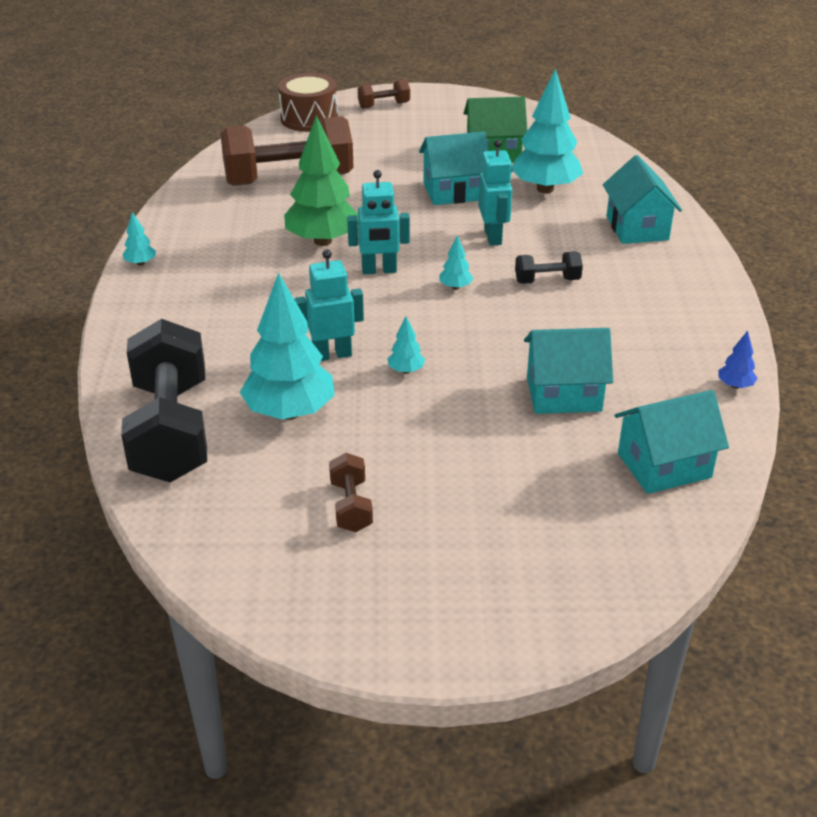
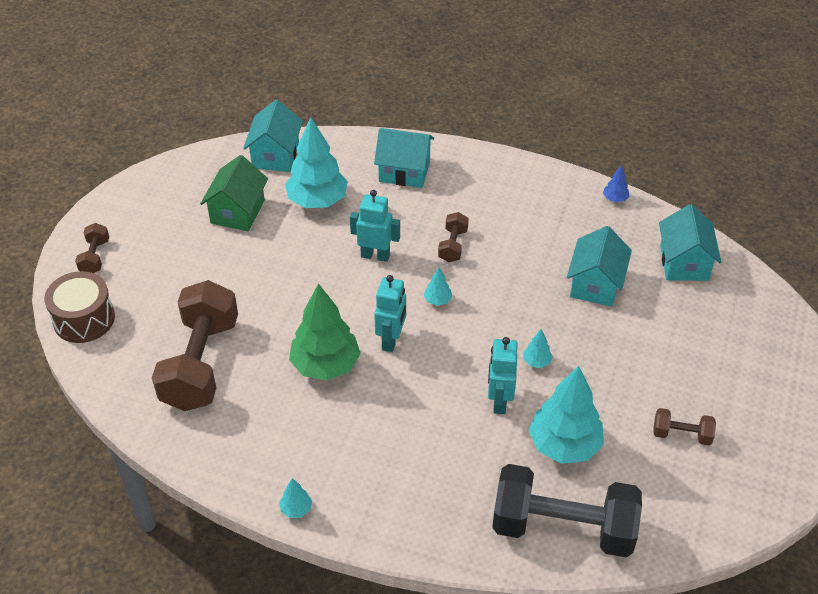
camera: 70 degrees left, 10 degrees up
turquoise house [419,132,488,205] -> turquoise house moved to [243,100,303,172]
black dumbbell [515,252,583,284] -> brown dumbbell [438,212,469,262]

